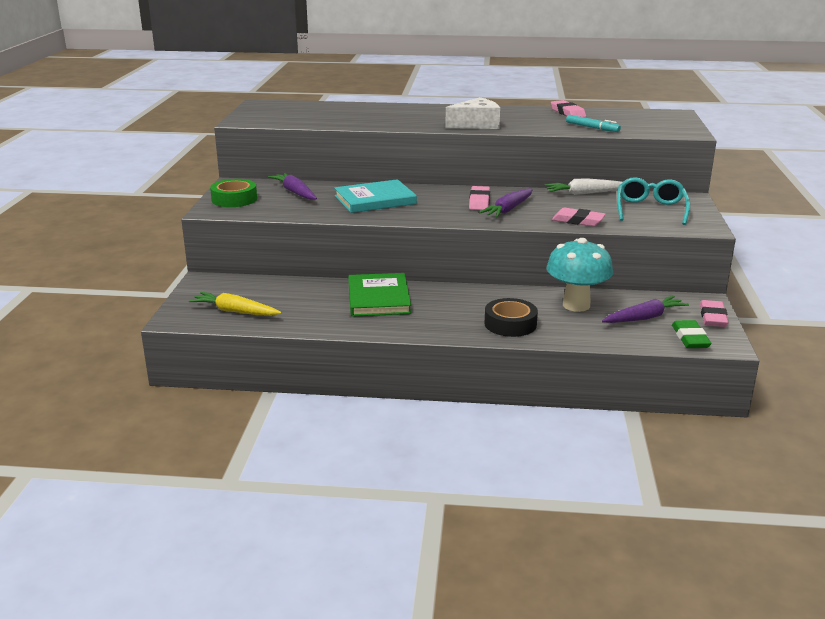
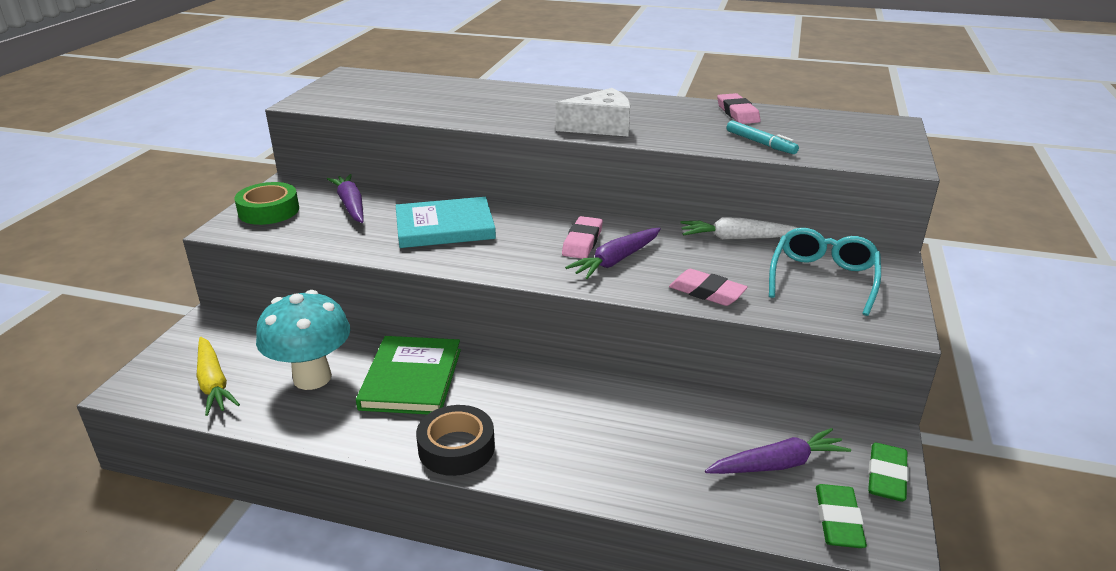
camera: 10 degrees right, 5 degrees up
yellow carrot [189,292,282,316] -> yellow carrot turned 150 degrees counterclockwise [196,337,240,416]
black tape [485,298,538,337] -> black tape moved to [416,405,495,476]
turquoise mushroom [546,238,613,312] -> turquoise mushroom moved to [256,290,350,390]
pink eraser [700,300,729,327] -> green eraser [868,442,909,502]

